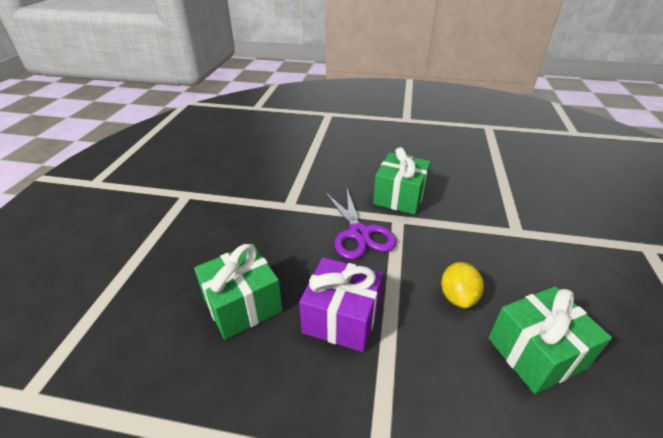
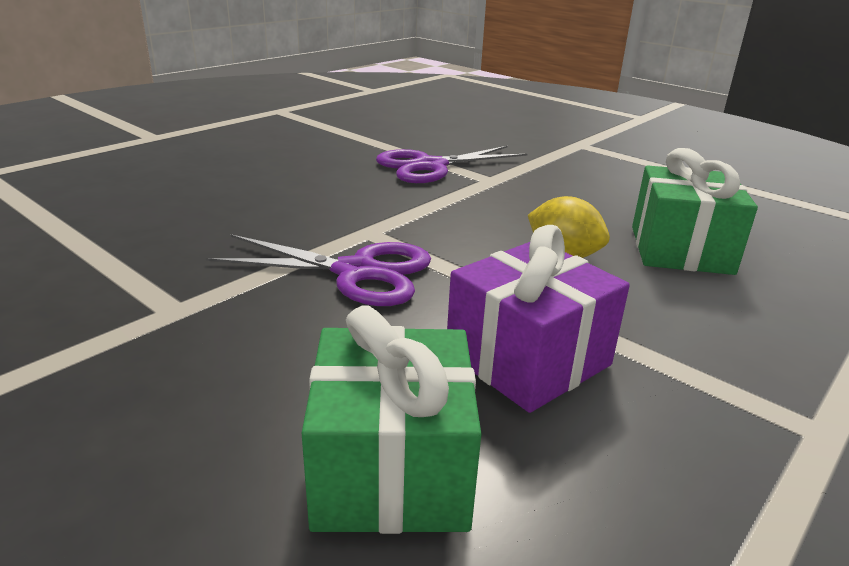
camera: 60 degrees left, 10 degrees down
green gift [373,147,431,215] -> none
none -> purple scissors [376,146,527,183]

